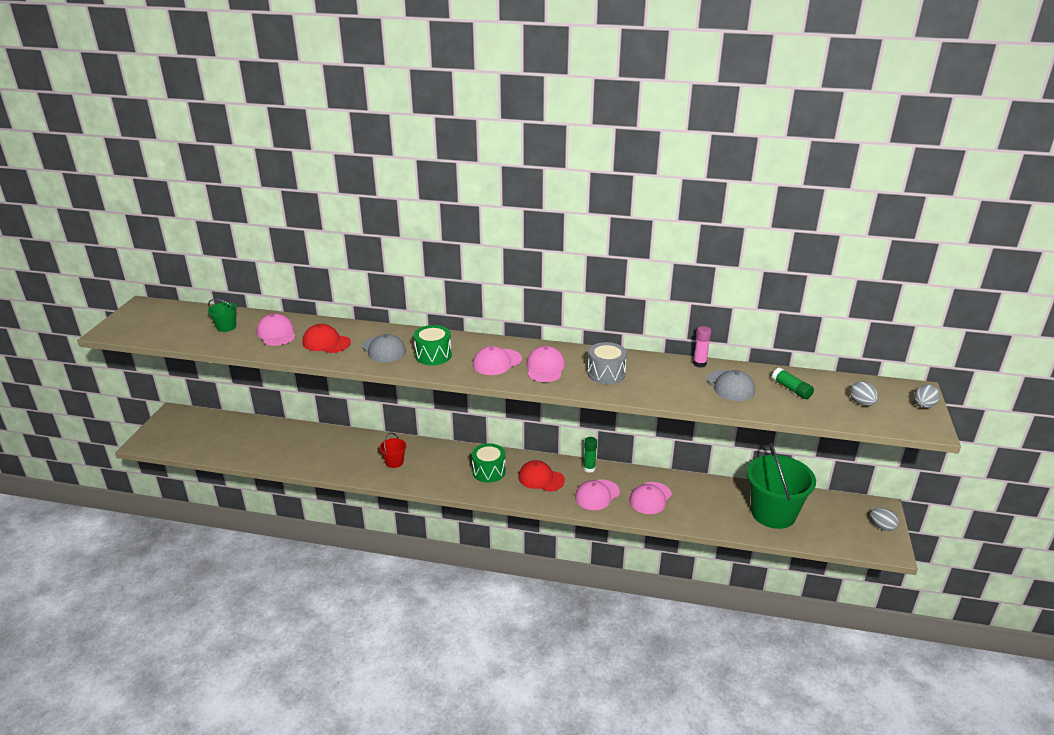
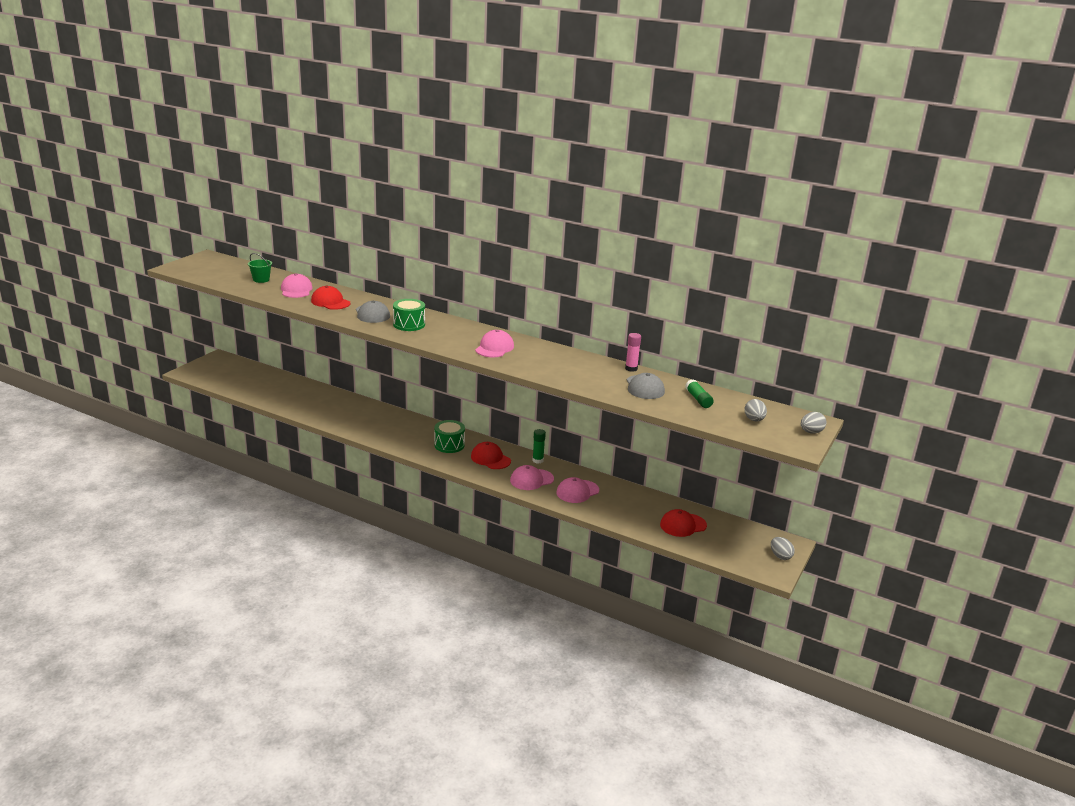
camera: 15 degrees right, 5 degrees down
red bucket [379,433,406,468] -> none
pink cap [473,346,522,375] -> none
grey drum [588,342,627,384] -> none
green bucket [747,442,816,529] -> red cap [660,509,707,537]

